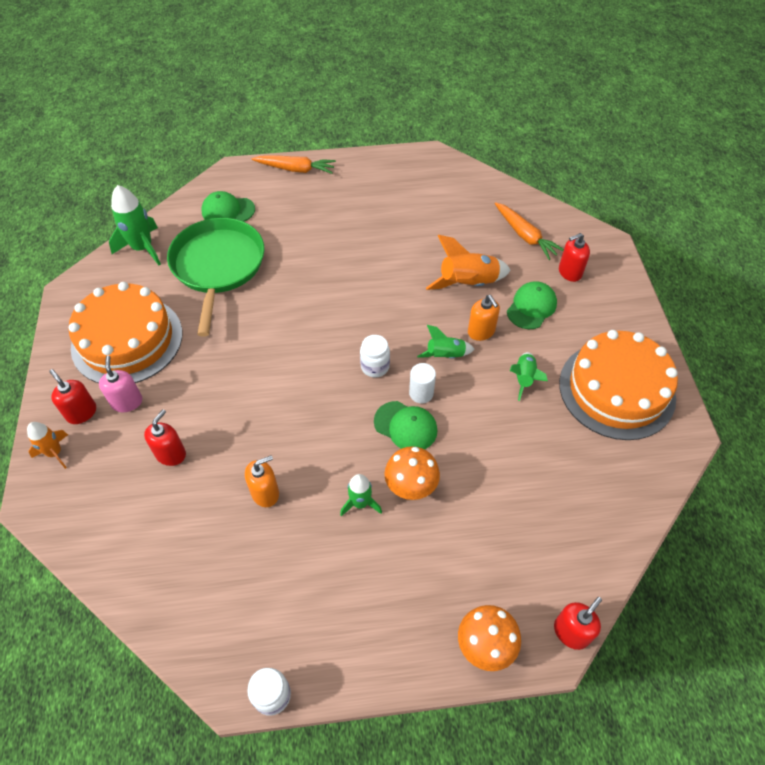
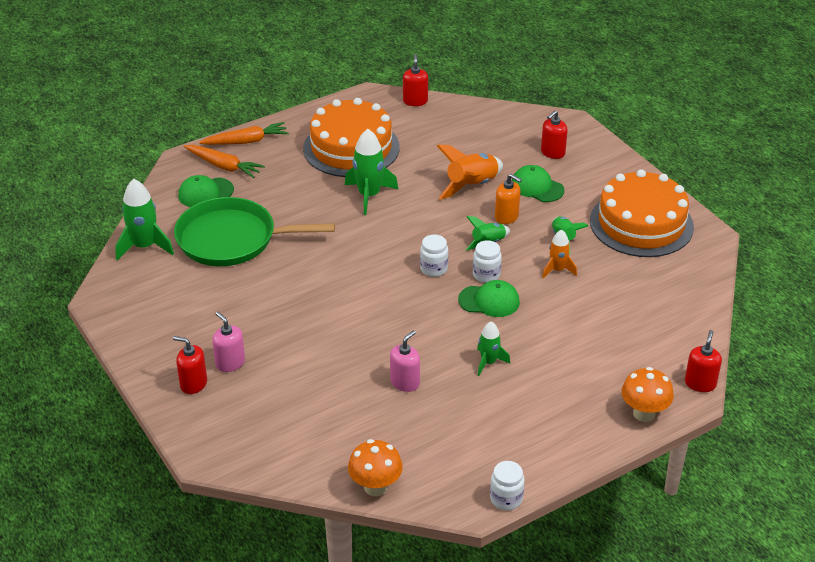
camera: 25 degrees left, 15 degrees down
orange rocket [27,422,68,469] -> orange rocket moved to [542,229,577,278]
orange cake [68,282,182,383] -> orange cake moved to [303,98,400,177]
red soap dispenser [144,409,186,466] -> red soap dispenser moved to [403,54,428,106]
green pan [167,218,264,337] -> green pan turned 60 degrees counterclockwise [174,197,335,266]
orange soap dispenser [245,455,279,507] -> pink soap dispenser [390,330,420,392]
orange mushroom [384,446,440,500] -> orange mushroom moved to [348,439,403,496]
white cylinder [409,363,436,403] -> white jar [473,240,502,283]
orange carrot [495,202,564,260] -> orange carrot moved to [184,145,265,178]
green cap [507,281,557,329] -> green cap turned 60 degrees counterclockwise [512,165,565,202]
none -> green rocket [345,129,398,215]

